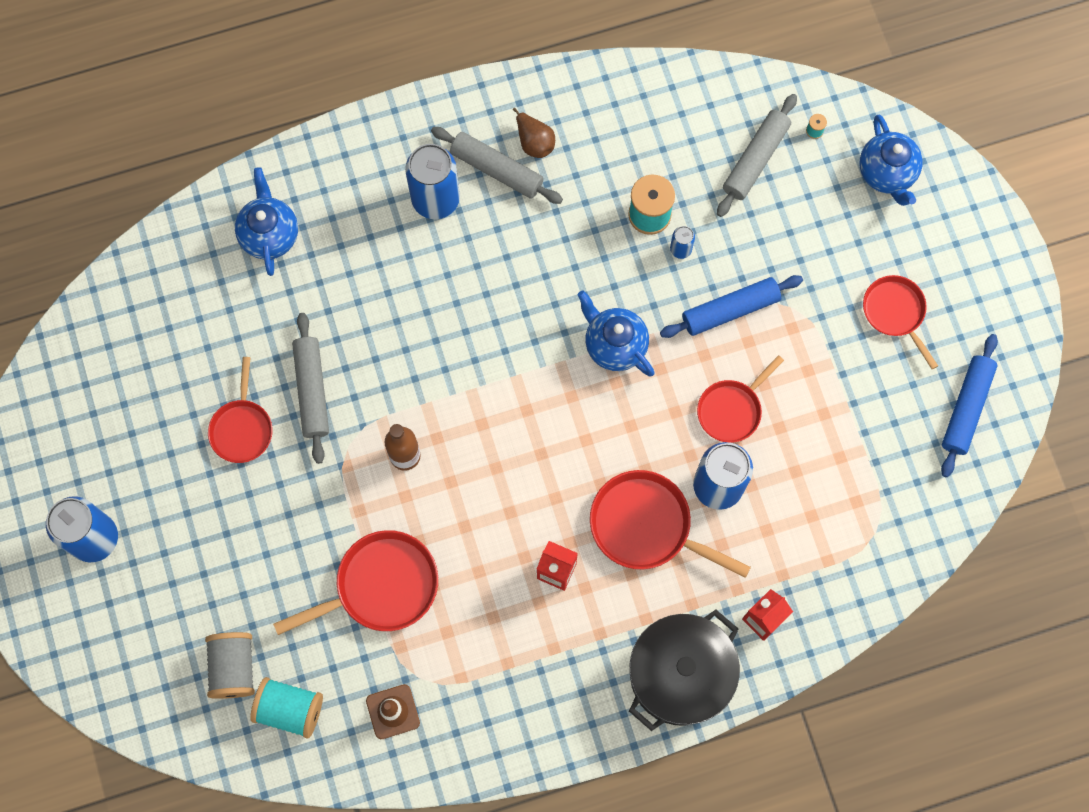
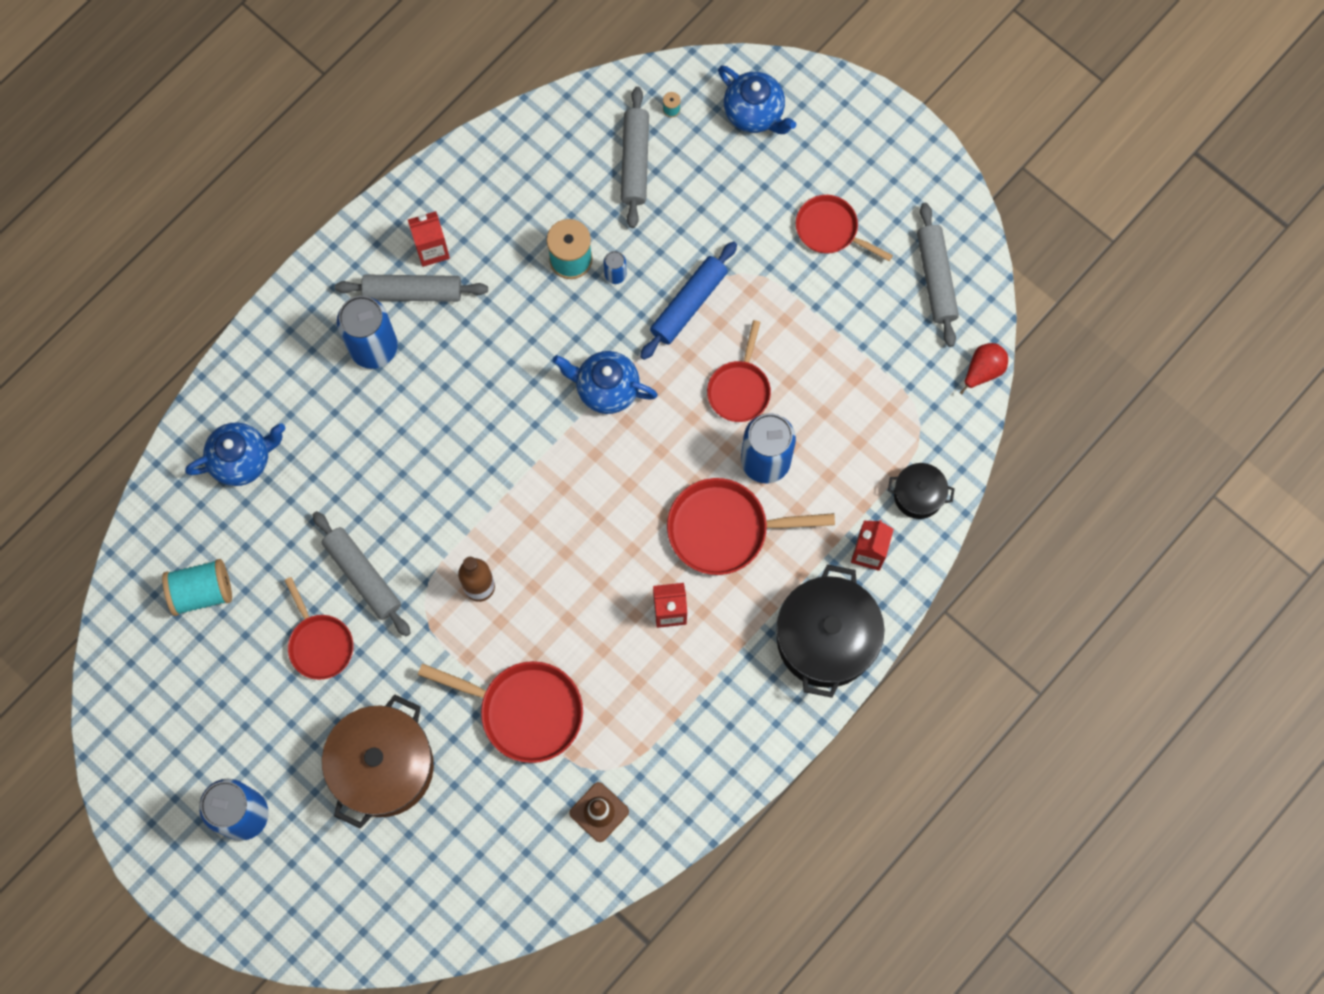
camera: 30 degrees left, 0 degrees up
grey spool [205,632,255,699] -> none
blue teapot [235,167,298,276] -> blue teapot turned 105 degrees clockwise [185,423,285,486]
turquoise spool [250,677,323,739] -> turquoise spool moved to [162,559,232,616]
red pan [273,530,438,635] -> red pan turned 75 degrees clockwise [418,661,583,763]
brown pear [513,108,555,158] -> red carton [408,211,450,267]
blue rolling pin [941,334,998,477] -> grey rolling pin [917,203,959,347]
none -> brown pot [322,694,434,829]
none -> black pot [888,463,955,519]
none -> red pear [959,343,1008,394]

